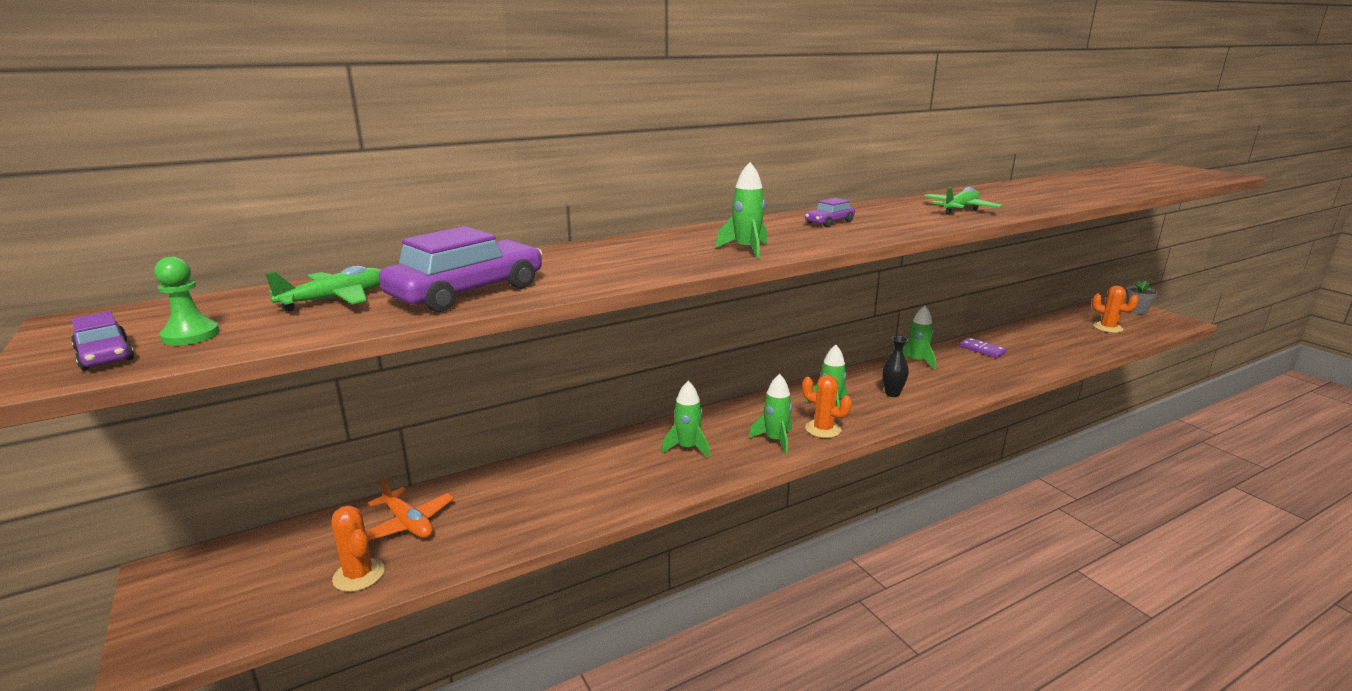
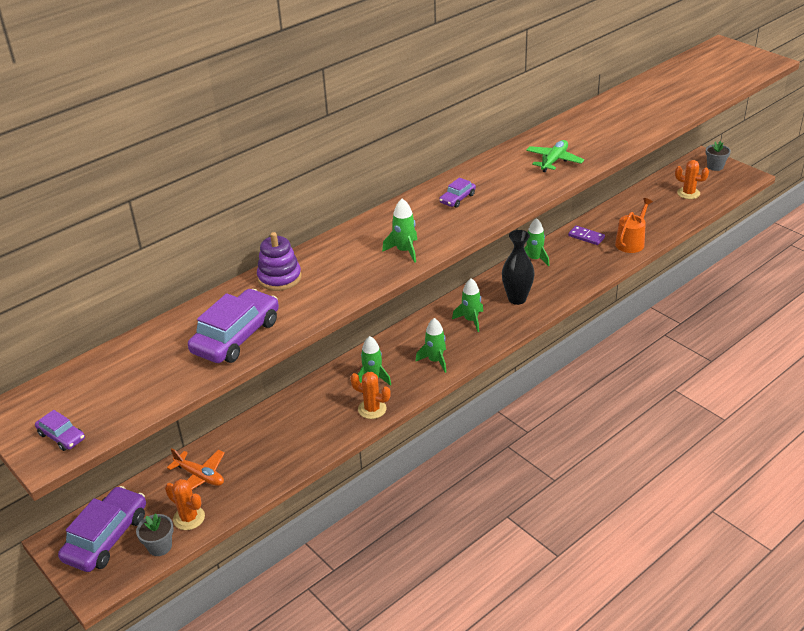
camera: 10 degrees left, 15 degrees up
green pawn [154,257,220,346] -> none
green plane [265,266,381,311] -> none
orange cactus [802,375,852,438] -> orange cactus moved to [350,372,391,419]
black vase [882,336,909,397] -> black vase [502,230,534,305], size x1.63
none -> purple car [58,486,146,572]
none -> grey flower pot [136,513,174,556]
none -> purple stacking toy [257,232,302,291]
none -> orange watering can [615,198,653,253]

